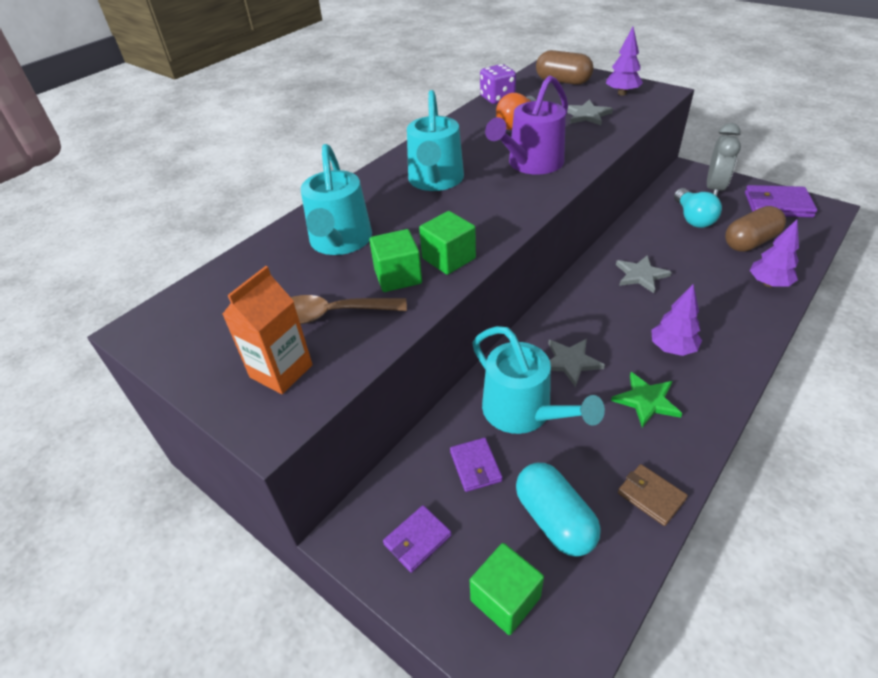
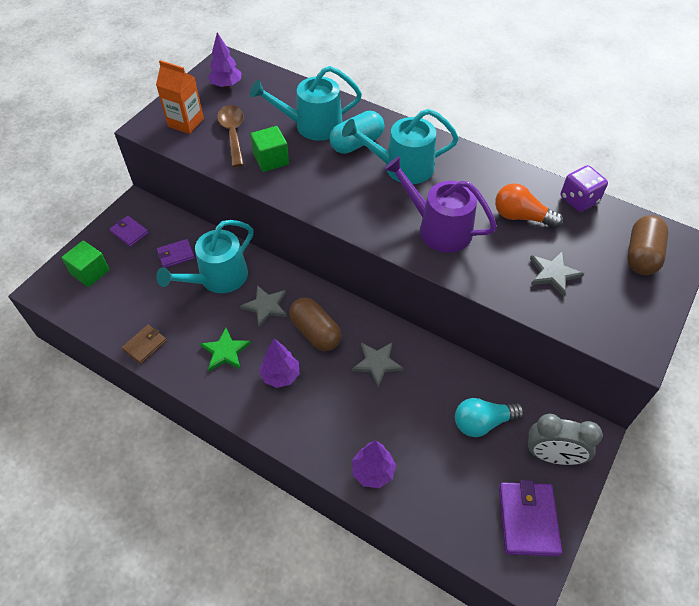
camera: 80 degrees right, 10 degrees up
green cube [419,211,476,275] -> none
turquoise capsule [516,463,601,557] -> turquoise capsule moved to [329,111,384,154]
purple tree [606,27,643,96] -> purple tree moved to [208,32,242,88]
brown capsule [725,206,786,252] -> brown capsule moved to [289,298,341,351]

